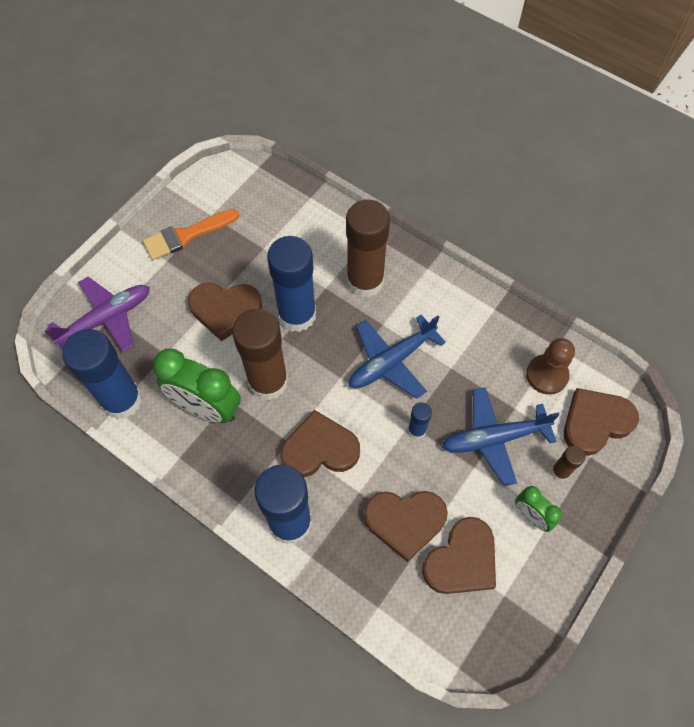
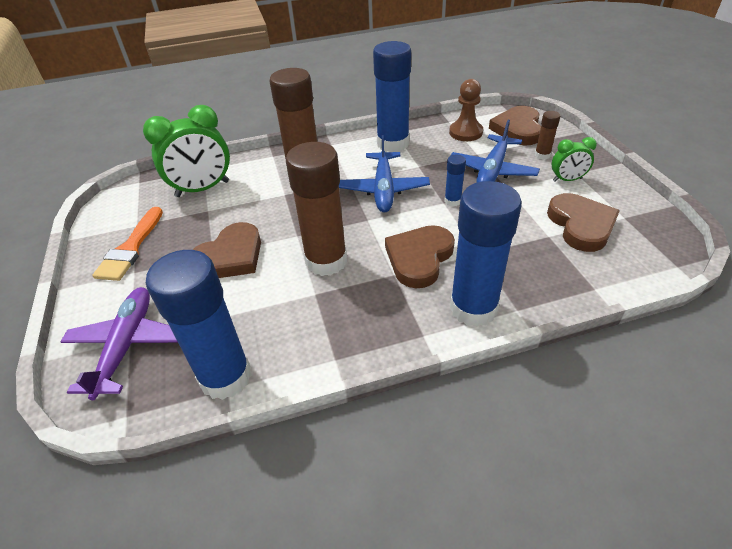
camera: 50 degrees left, 20 degrees down
green clock [153,349,241,423] -> green clock moved to [143,105,230,197]
blue glue stick [267,236,316,332] -> blue glue stick moved to [373,41,411,152]
brown heart [364,491,448,562] -> none

